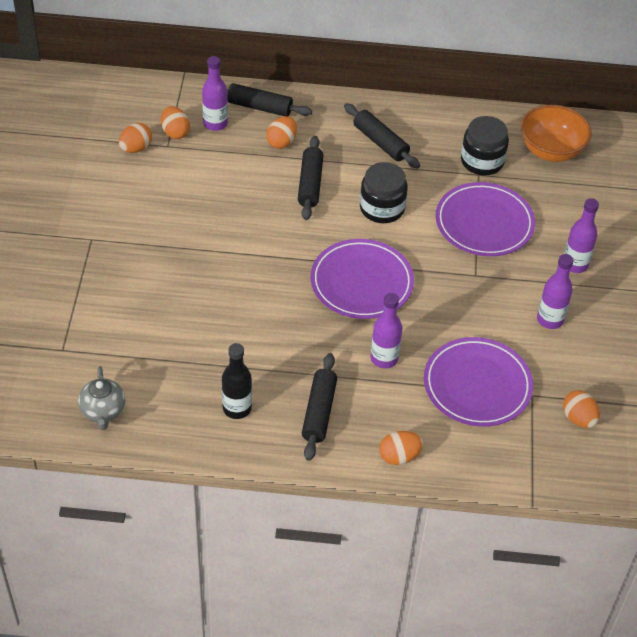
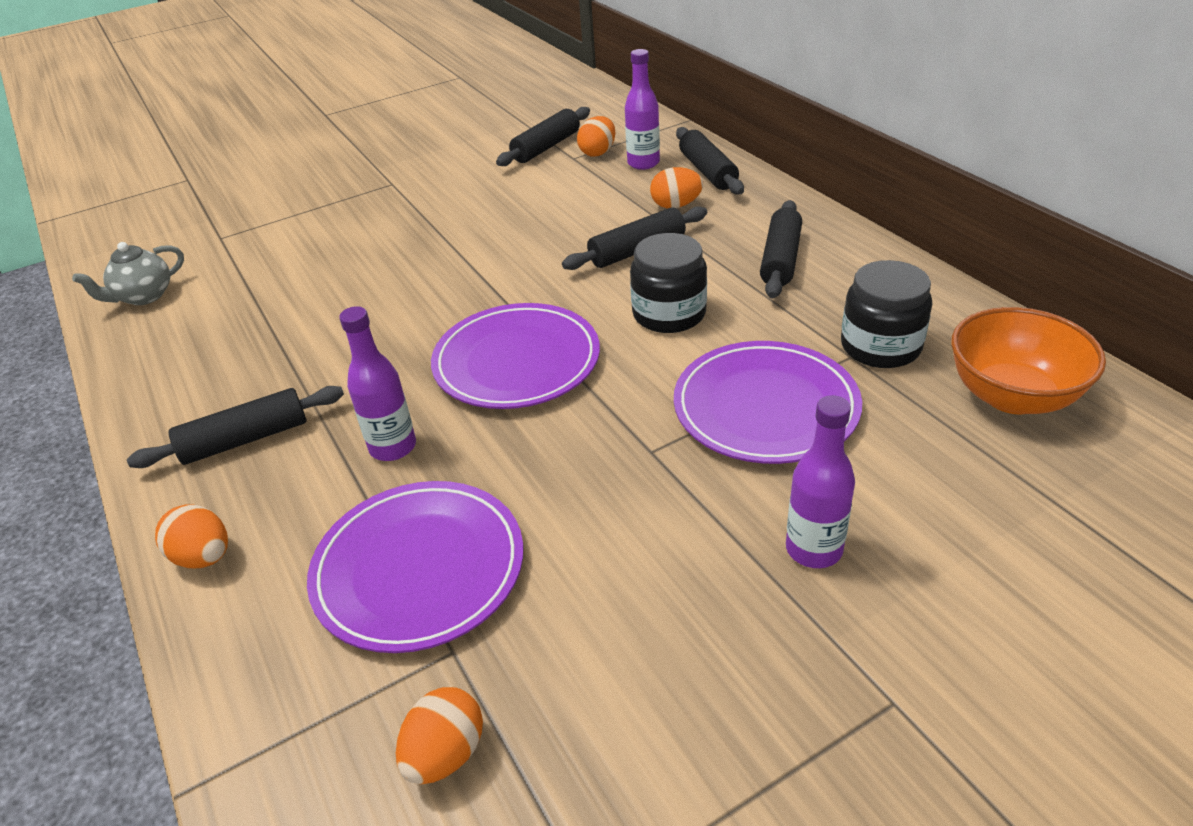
camera: 60 degrees right, 10 degrees down
orange egg [119,123,152,153] -> black rolling pin [496,107,590,166]
black bottle [222,343,252,419] -> none
purple bottle [537,254,573,329] -> none

